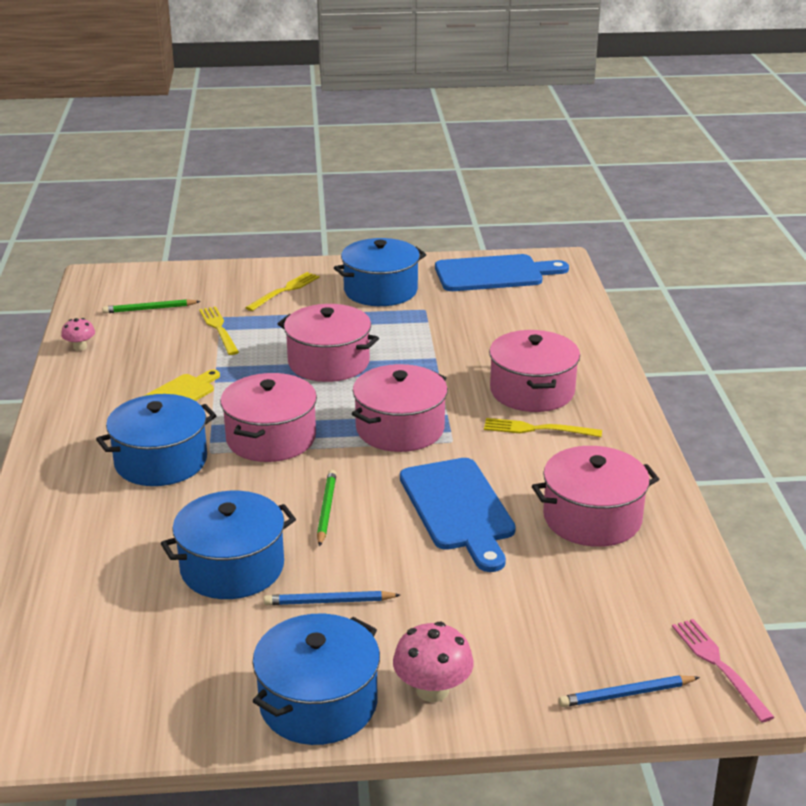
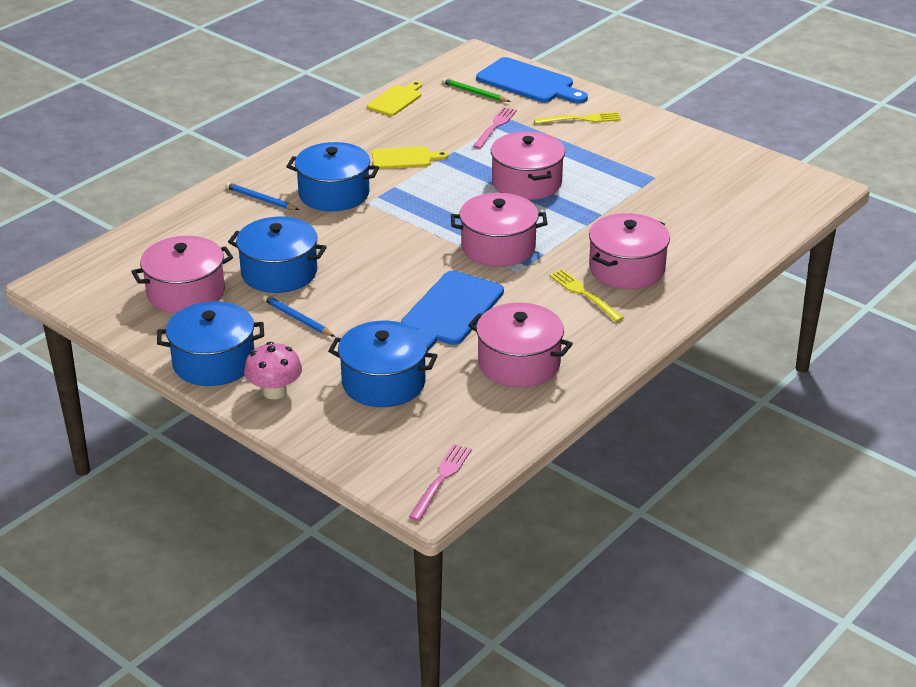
camera: 45 degrees right, 5 degrees up
pink mushroom [61,318,95,351] -> yellow cutting board [367,81,422,116]
yellow fork [199,306,239,355] -> pink fork [473,107,517,149]
pink pot [220,373,317,462] -> pink pot moved to [131,236,233,314]
green pencil [317,470,337,547] -> none
blue pot [334,238,426,306] -> blue pot moved to [328,321,438,407]
blue cutting board [435,254,569,291] -> blue cutting board moved to [476,57,588,103]
blue pencil [559,675,700,707] -> blue pencil moved to [225,182,299,210]

